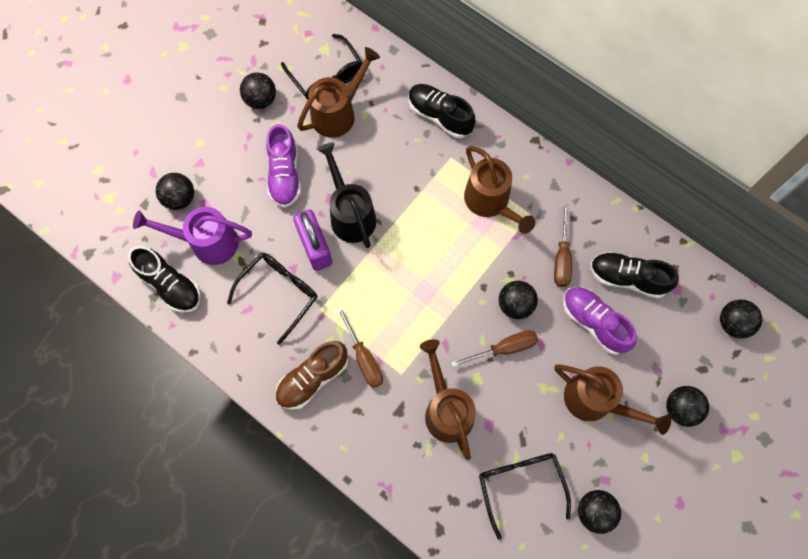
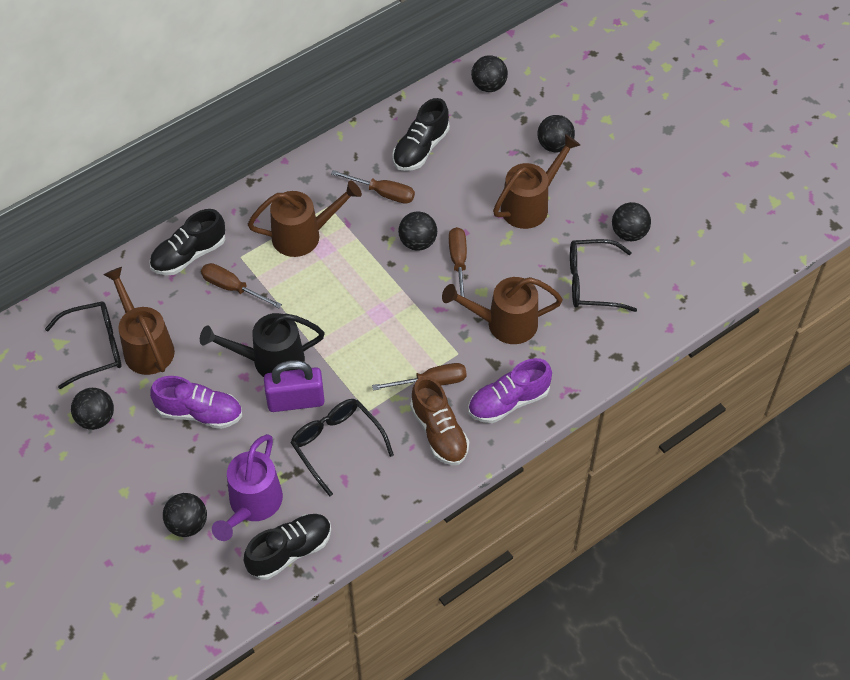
camera: 75 degrees left, 15 degrees down
purple shoe [563,287,637,355] -> purple shoe moved to [468,358,552,423]
none -> brown screwdriver [201,263,282,309]

